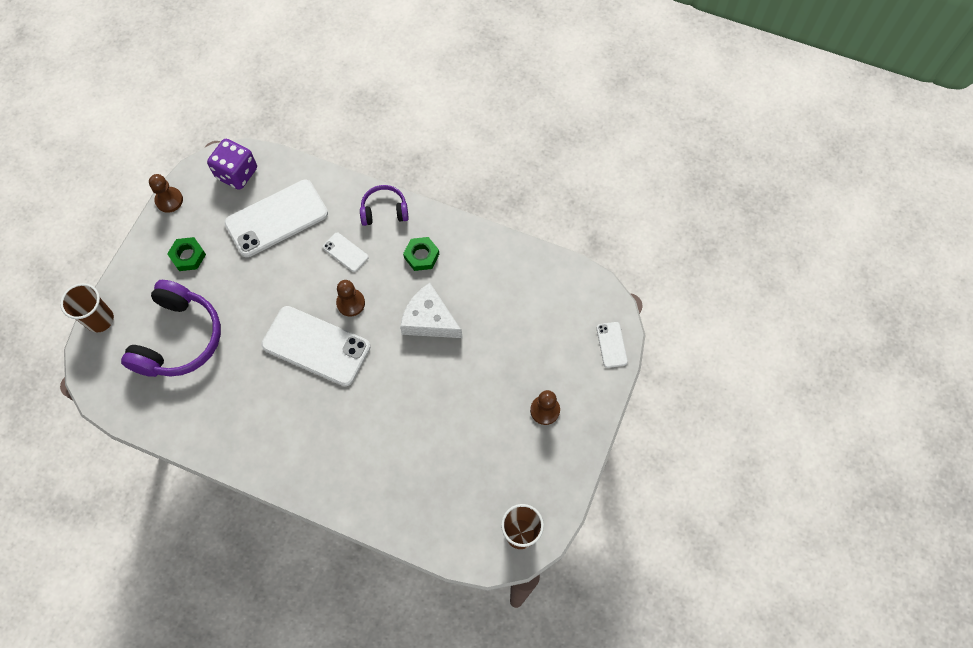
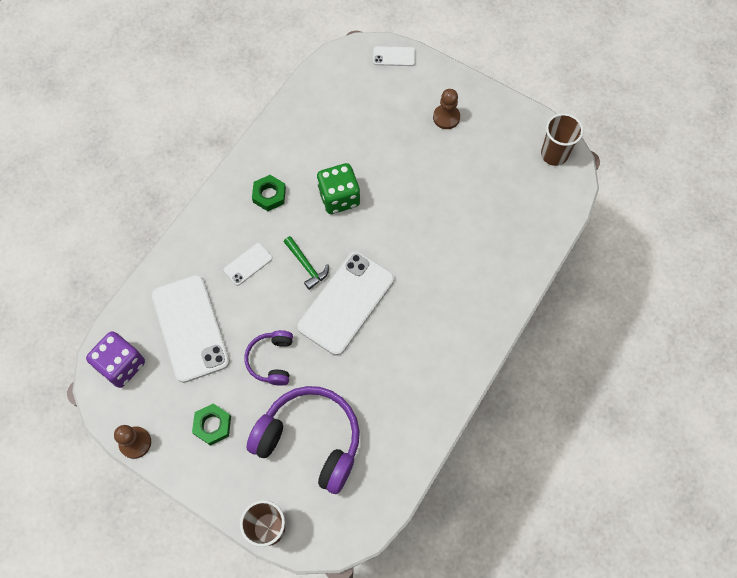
camera: 80 degrees left, 0 degrees up
brown pawn [336,280,365,317] -> green hammer [284,236,329,290]
purple headphones [360,185,409,226] -> purple headphones moved to [244,330,293,386]
white cheese [400,283,462,338] -> green dice [317,163,360,214]

